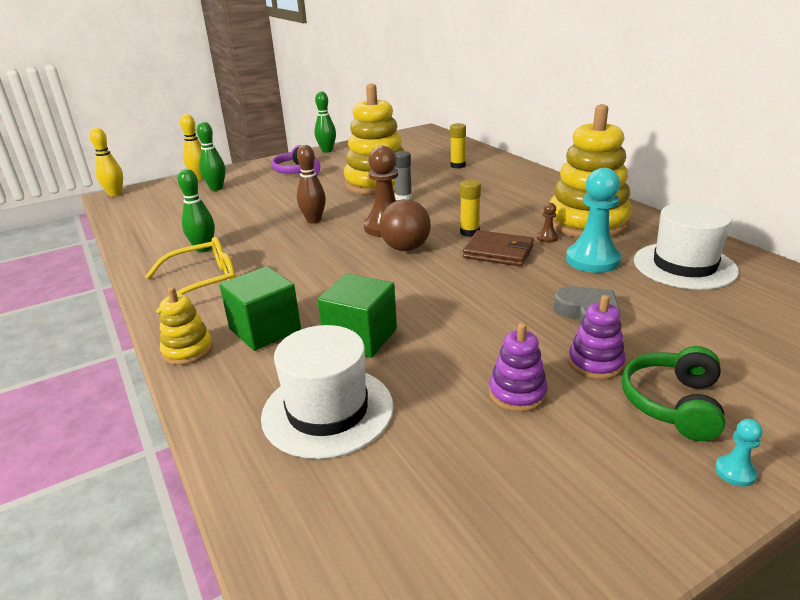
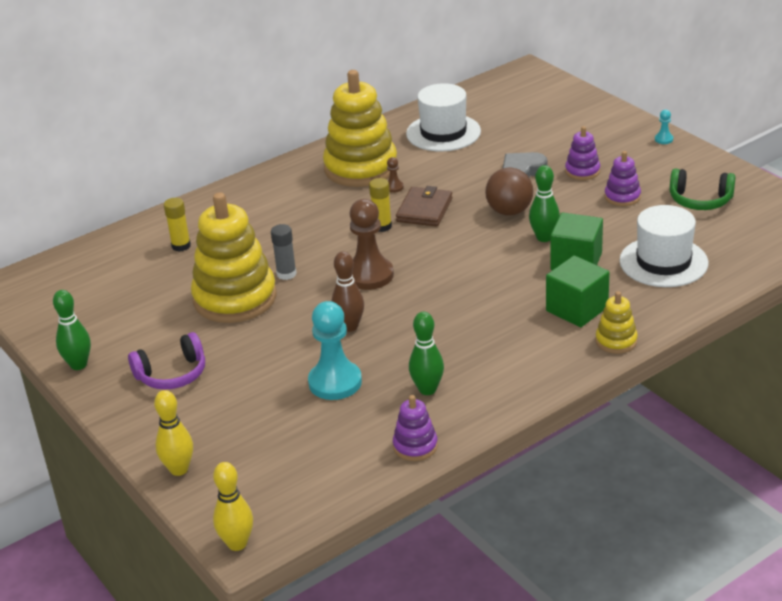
camera: 95 degrees left, 5 degrees up
yellow glasses [145,237,236,314] -> none
green bowling pin [197,122,225,191] -> green bowling pin moved to [529,165,560,242]
brown ball [379,199,431,251] -> brown ball moved to [485,168,533,216]
turquoise pawn [566,168,621,273] -> turquoise pawn moved to [308,301,362,400]
green headphones [622,346,725,441] -> green headphones moved to [670,168,735,210]
none -> purple stacking toy [393,395,438,461]

